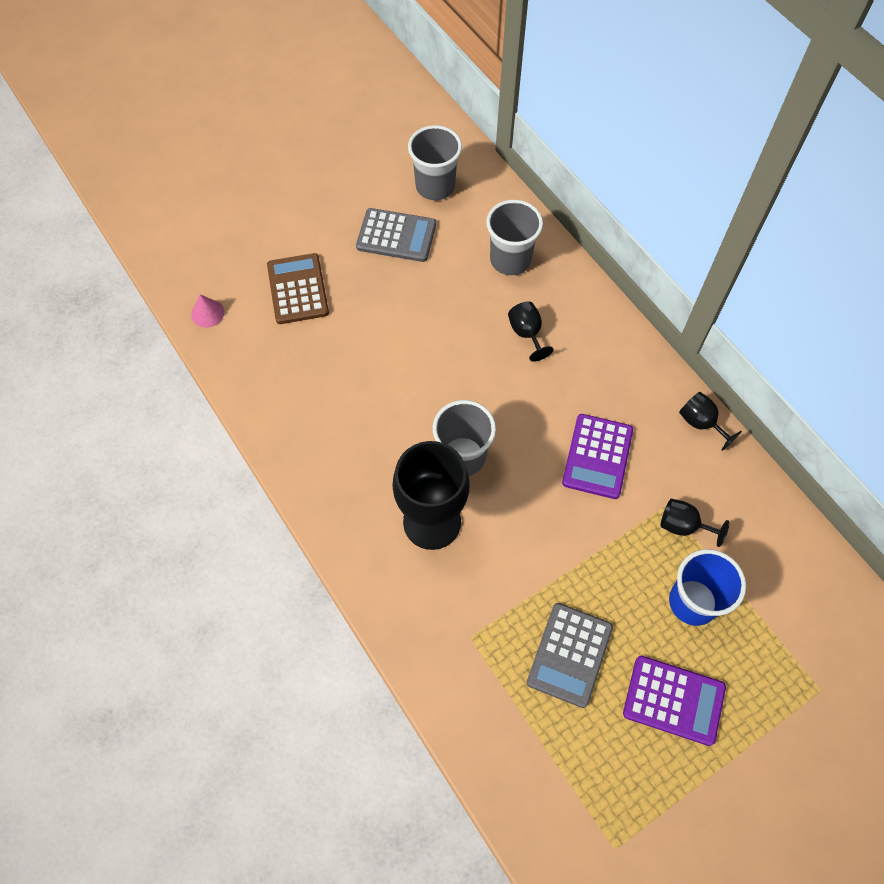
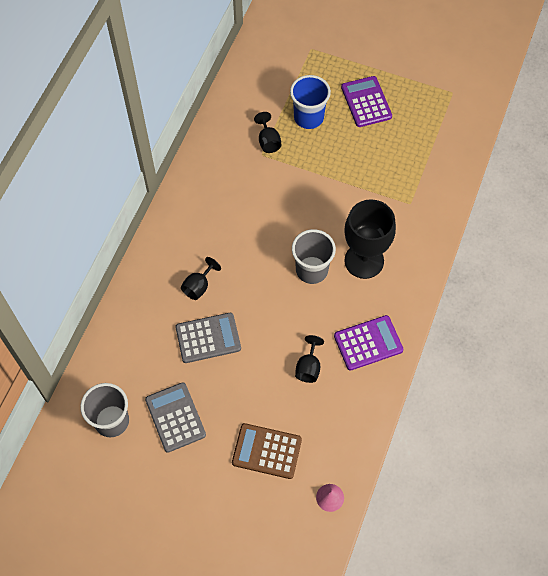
camera: 125 degrees left, 0 degrees up
brown calculator [267,253,329,324] -> brown calculator turned 60 degrees clockwise [232,423,302,479]
grey cup [486,200,543,275] -> none
grey calculator [527,603,613,708] -> grey calculator moved to [175,313,241,363]
purple calculator [562,414,633,499] -> purple calculator moved to [334,315,403,371]
black goblet [679,392,742,451] -> black goblet moved to [295,335,324,383]

